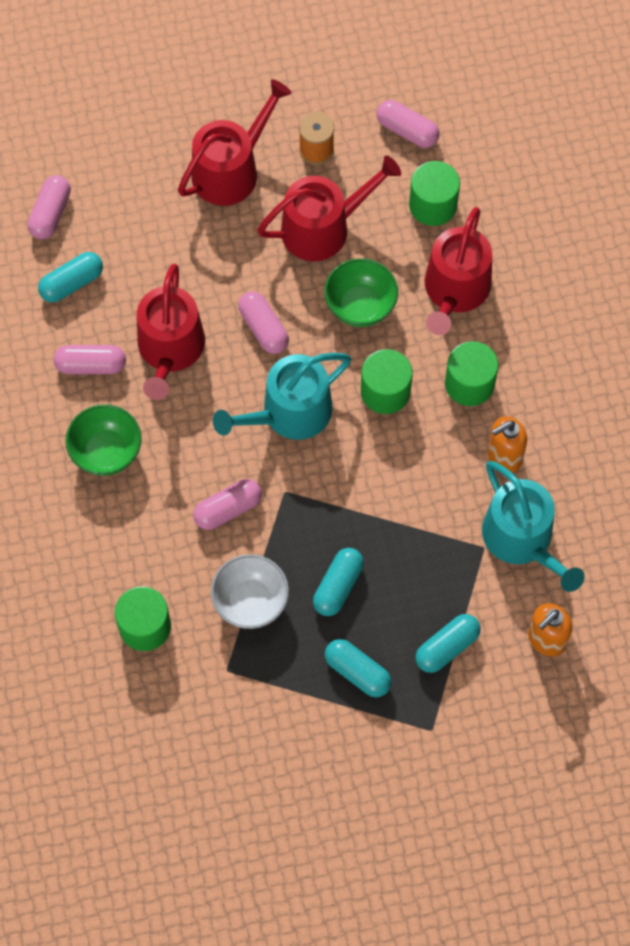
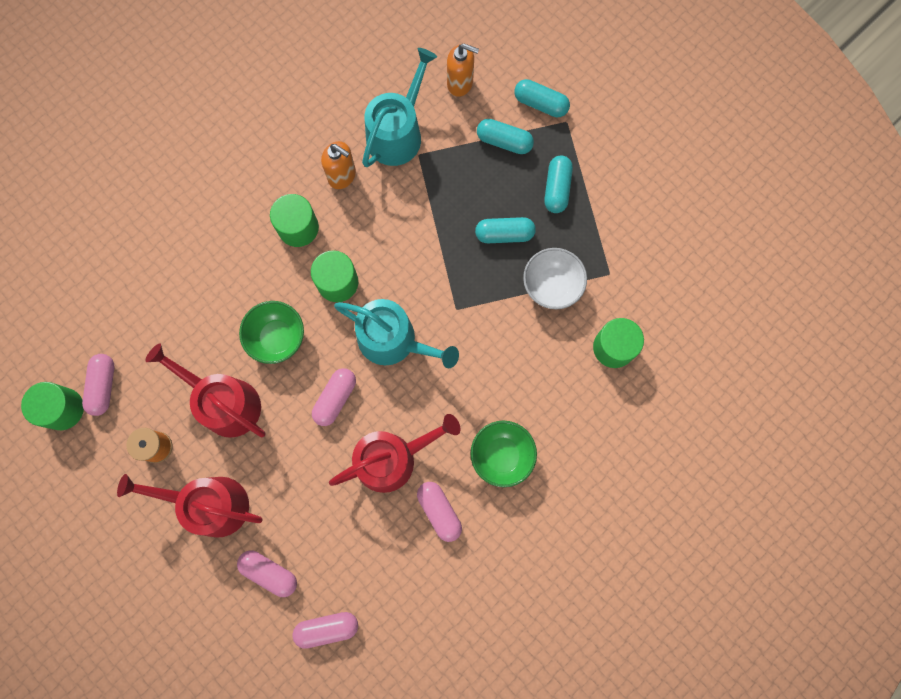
camera: 120 degrees left, 10 degrees up
turquoise capsule [38,252,103,302] -> turquoise capsule moved to [514,79,570,117]
pink capsule [193,479,262,530] -> pink capsule moved to [237,550,297,597]
green cylinder [409,161,460,226] -> green cylinder moved to [21,382,84,430]
red watering can [425,207,492,335] -> none

